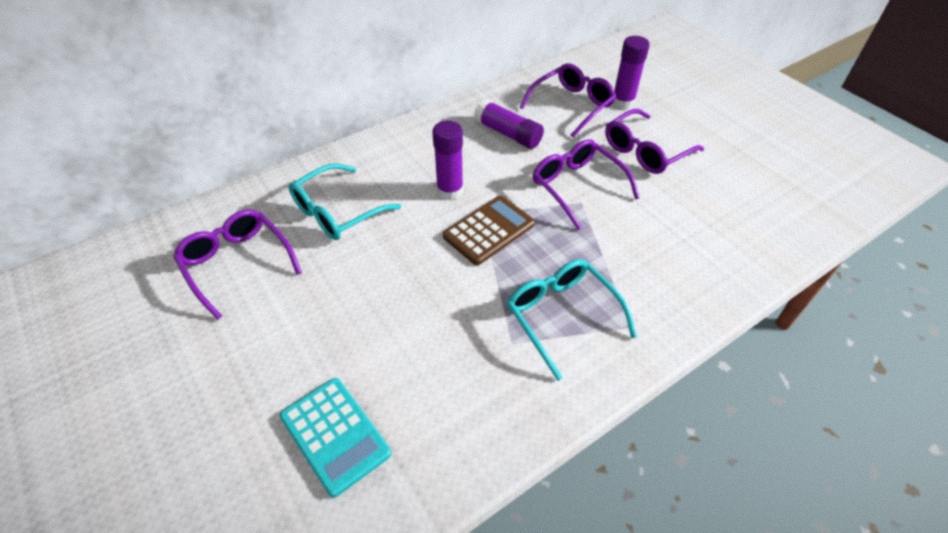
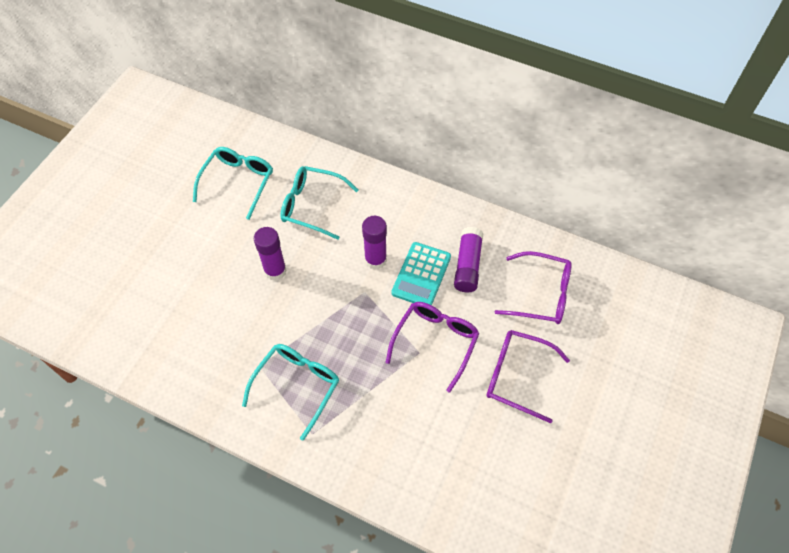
camera: 60 degrees right, 10 degrees up
purple glasses [173,209,302,320] -> turquoise glasses [193,147,273,220]
turquoise calculator [280,378,391,498] -> turquoise calculator moved to [391,242,451,305]
brown calculator [443,196,535,265] -> none
purple glue stick [613,36,650,109] -> purple glue stick moved to [254,227,287,280]

